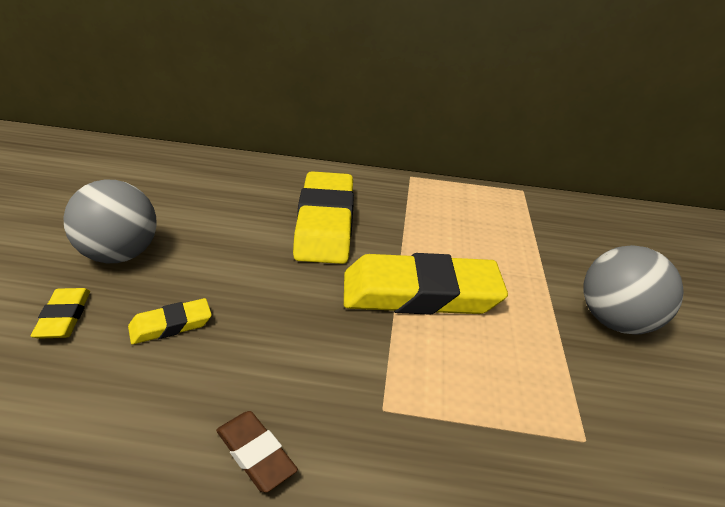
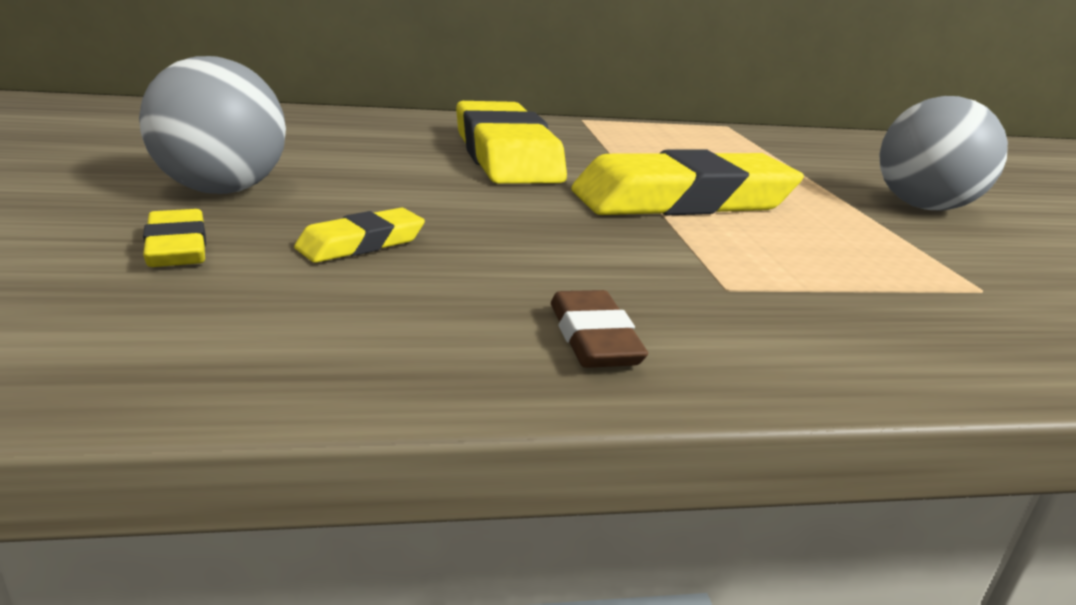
camera: 15 degrees left, 10 degrees down
brown eraser [216,411,298,493] -> brown eraser turned 45 degrees clockwise [551,290,648,368]

